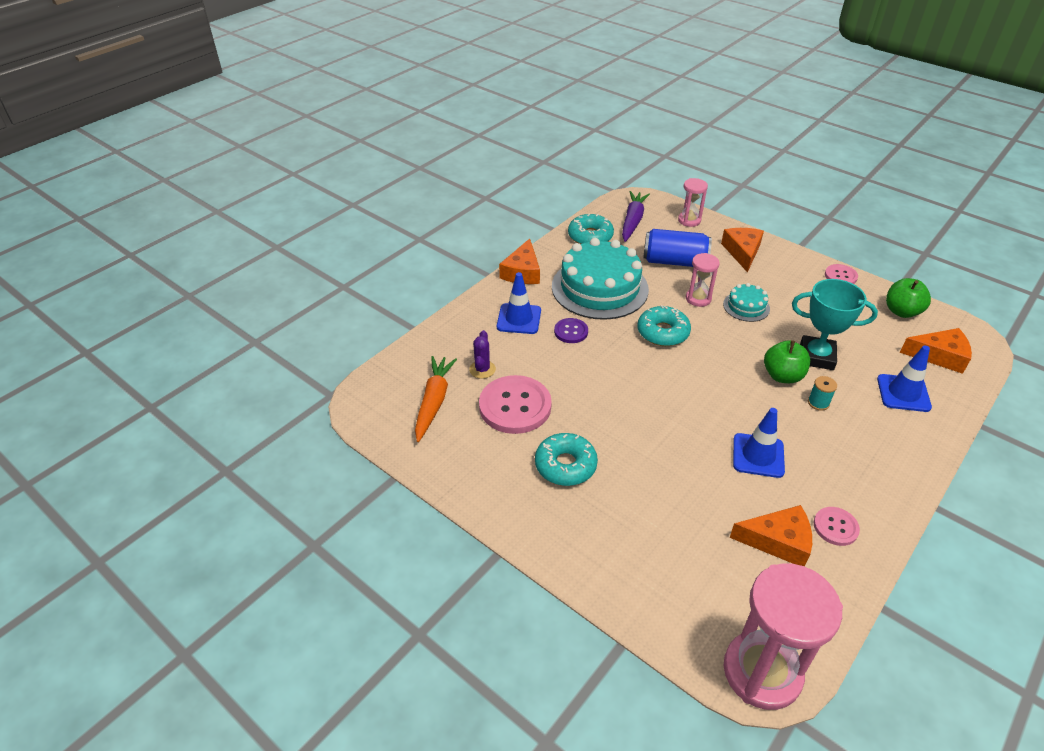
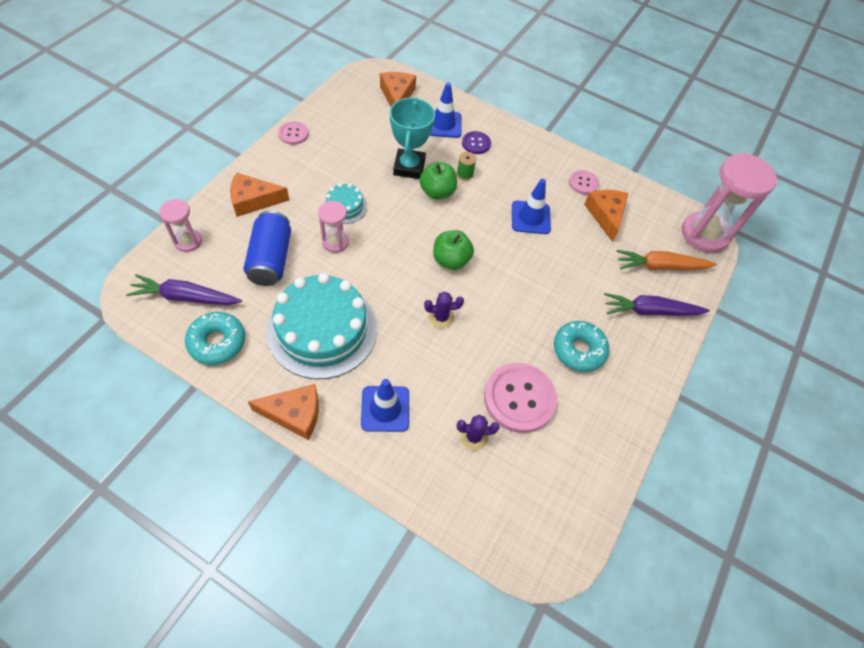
camera: 105 degrees left, 15 degrees up
orange carrot [415,356,457,442] -> orange carrot moved to [616,250,717,270]
purple button [554,318,588,343] -> purple button moved to [462,131,491,154]
turquoise donut [638,305,691,346] -> none
turquoise spool [808,376,837,411] -> green spool [457,152,476,181]
green apple [886,278,931,318] -> green apple moved to [433,230,474,270]
none -> purple cactus [424,292,464,329]
none -> purple carrot [604,293,710,316]

